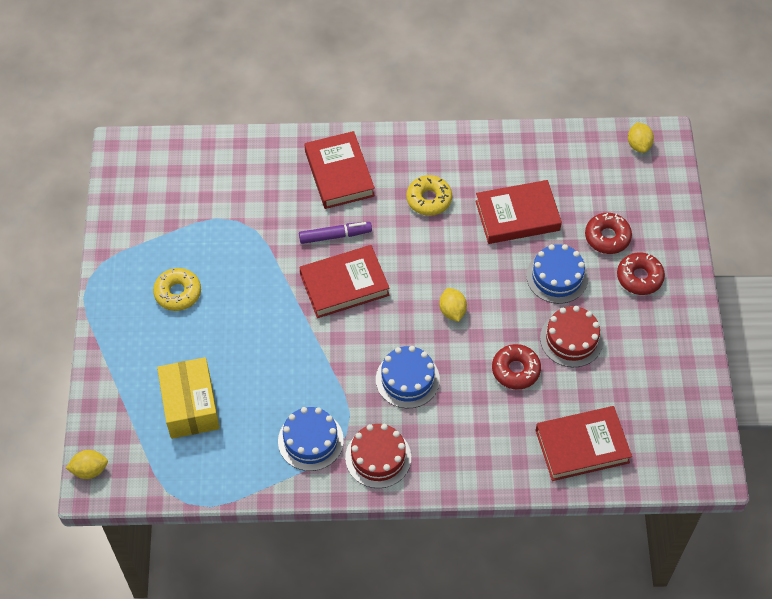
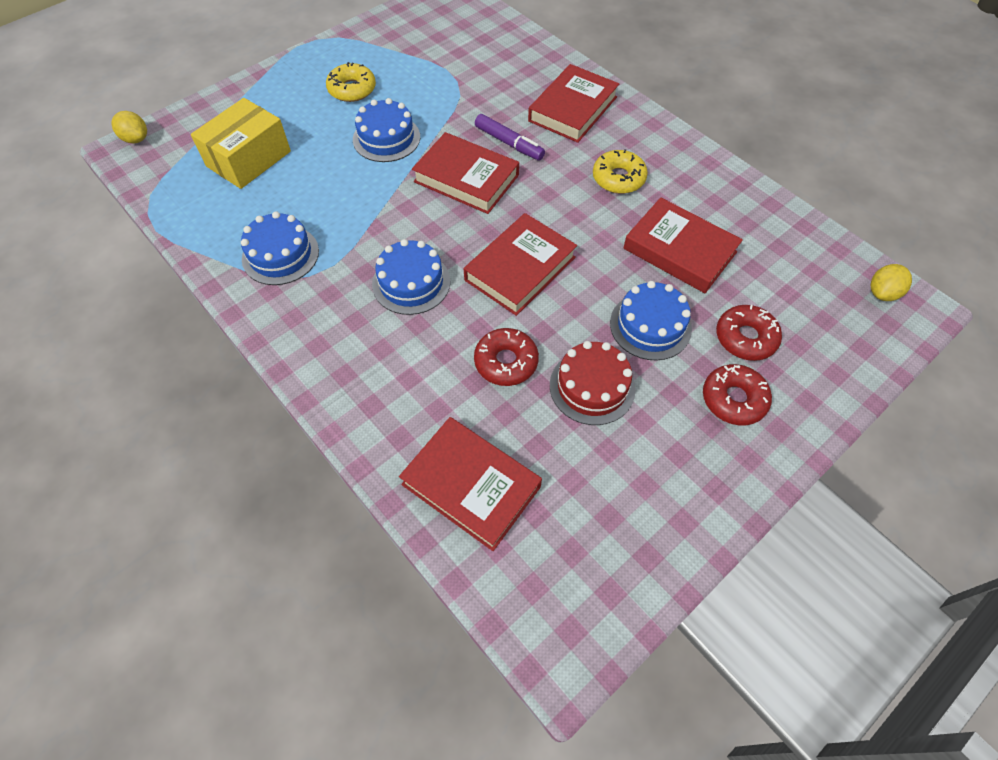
camera: 50 degrees right, 0 degrees up
red cake [345,424,411,488] -> none
yellow lemon [439,288,467,322] -> red book [464,213,577,316]
none -> blue cake [353,98,420,162]

